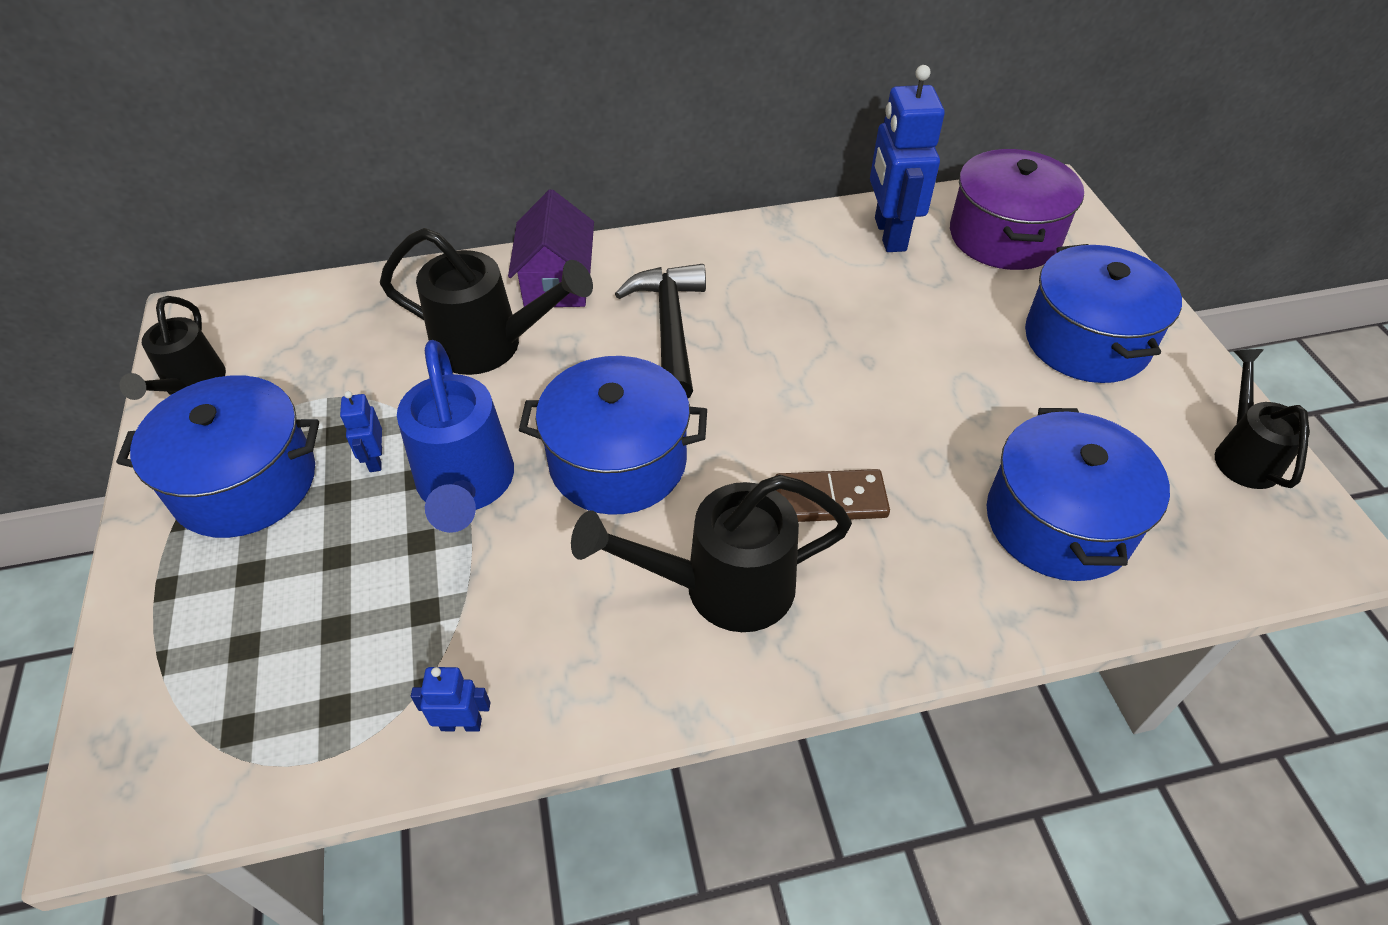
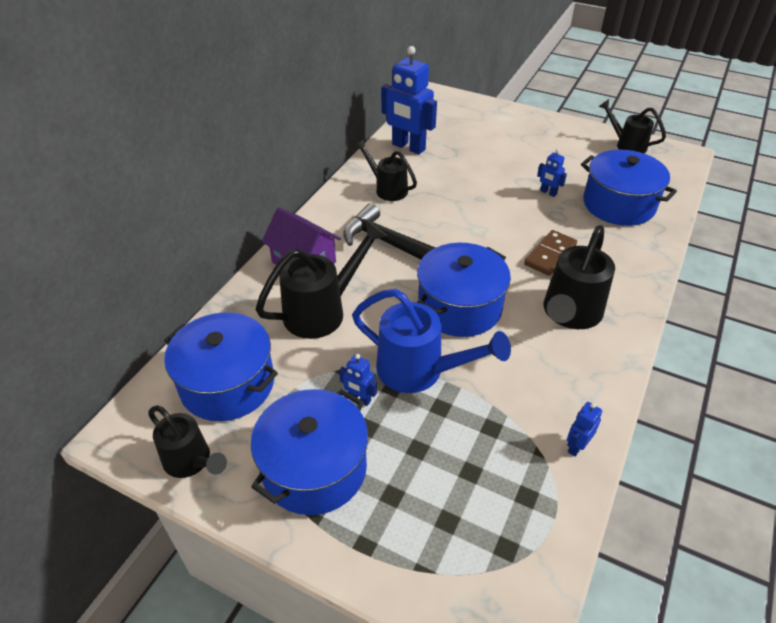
camera: 50 degrees left, 5 degrees down
purple pot [950,149,1084,270] -> none
blue pot [1025,244,1182,383] -> blue pot moved to [164,312,278,421]
none -> black watering can [354,139,417,201]
none -> blue robot [537,149,567,197]

